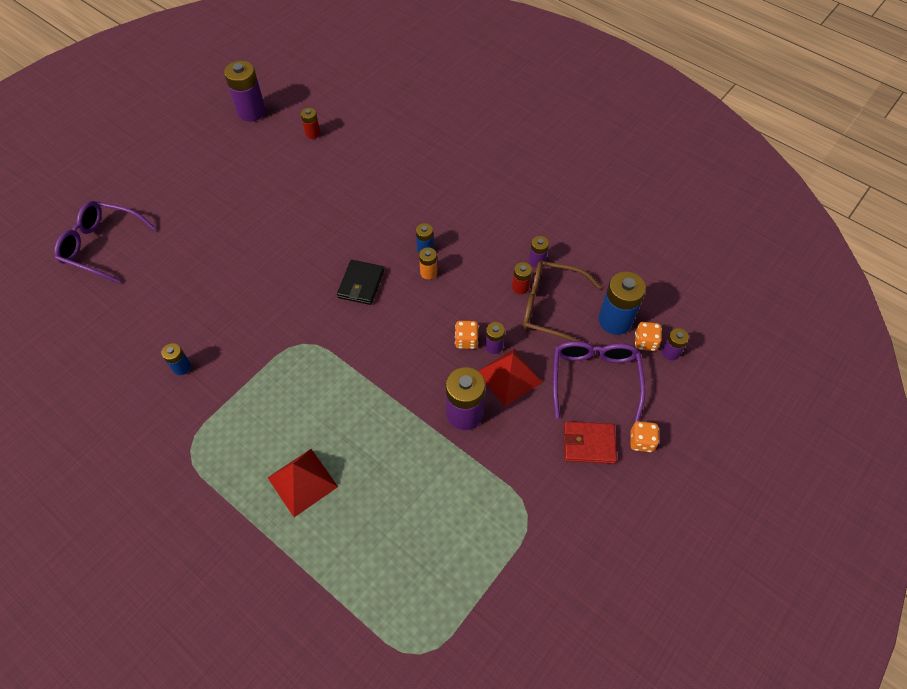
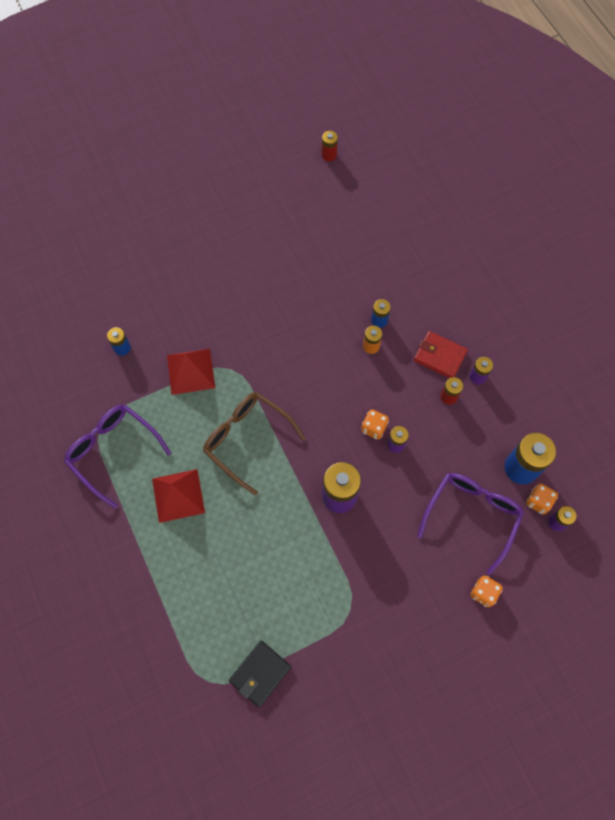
camera: 25 degrees right, 10 degrees up
purple glasses [54,201,156,283] -> purple glasses moved to [64,404,171,508]
purple battery [224,61,266,122] -> none
black wallet [337,260,384,305] -> black wallet moved to [229,641,291,707]
red pyramid [478,349,543,407] -> red pyramid moved to [167,349,215,395]
brown glasses [522,261,601,342] -> brown glasses moved to [203,392,305,495]
red wallet [564,421,617,464] -> red wallet moved to [414,331,468,378]

